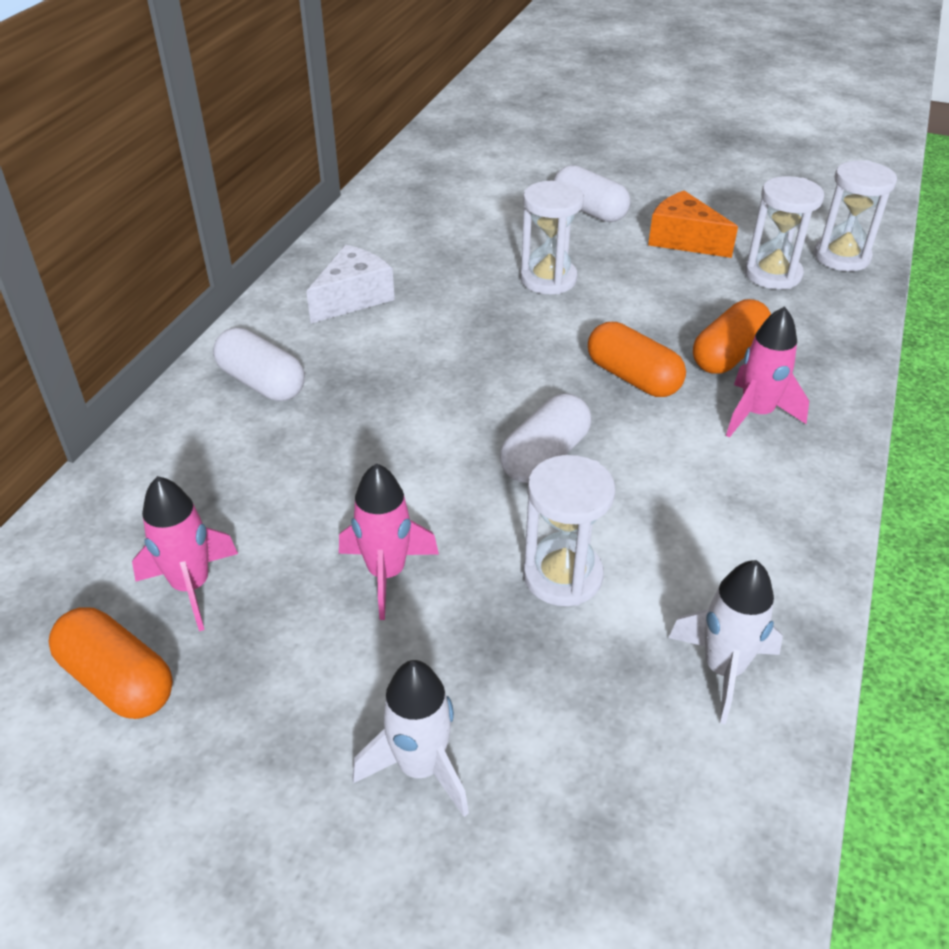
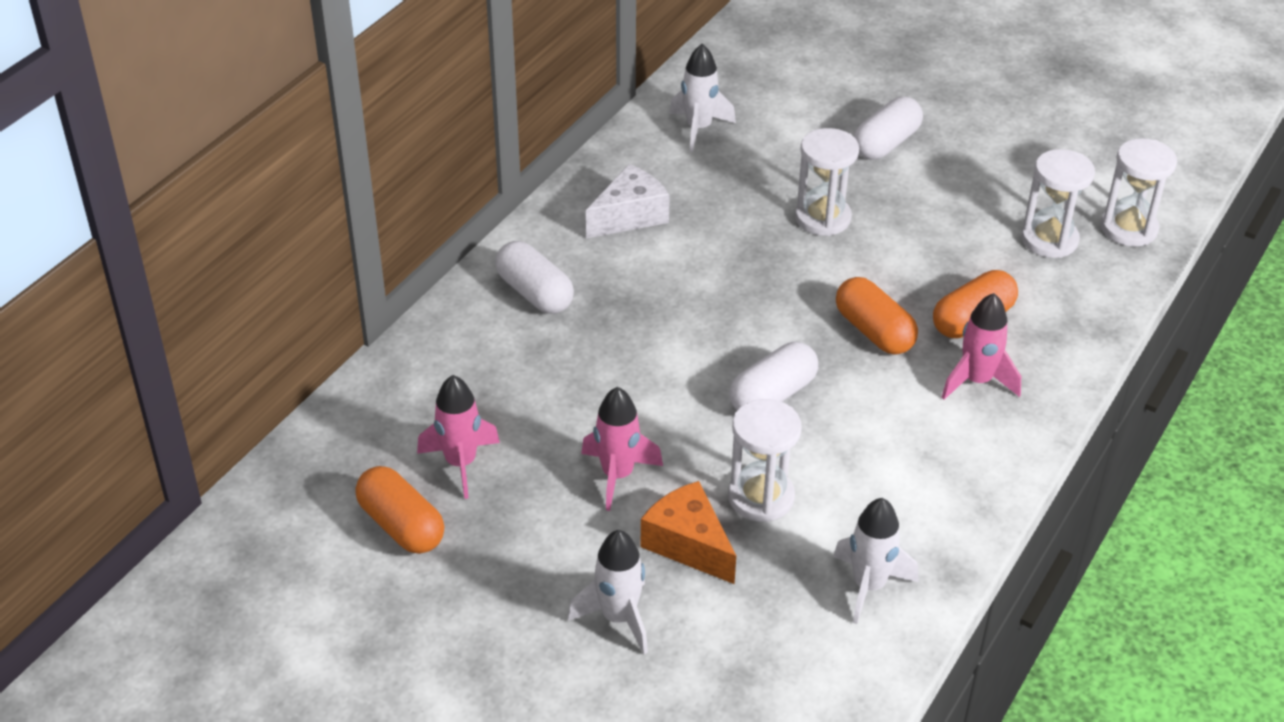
camera: 10 degrees right, 0 degrees up
white capsule [553,165,631,222] -> white capsule turned 75 degrees clockwise [854,96,923,160]
orange cheese [648,191,738,258] -> orange cheese moved to [641,481,736,584]
none -> white rocket [669,44,736,152]

